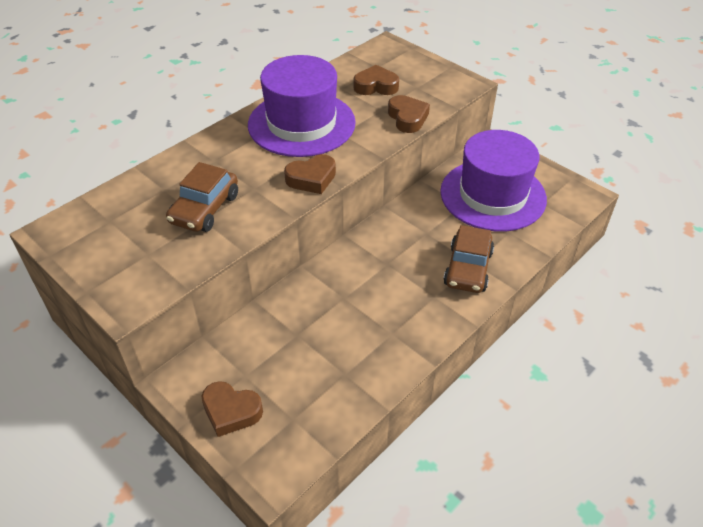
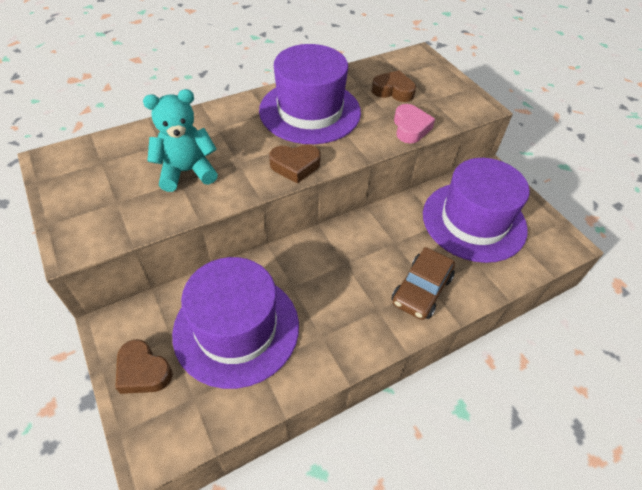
camera: 15 degrees right, 5 degrees up
brown car [166,162,238,232] -> turquoise teddy bear [143,89,218,192]
brown heart [388,95,430,133] -> pink heart [394,104,435,144]
none -> purple hat [172,257,299,389]

